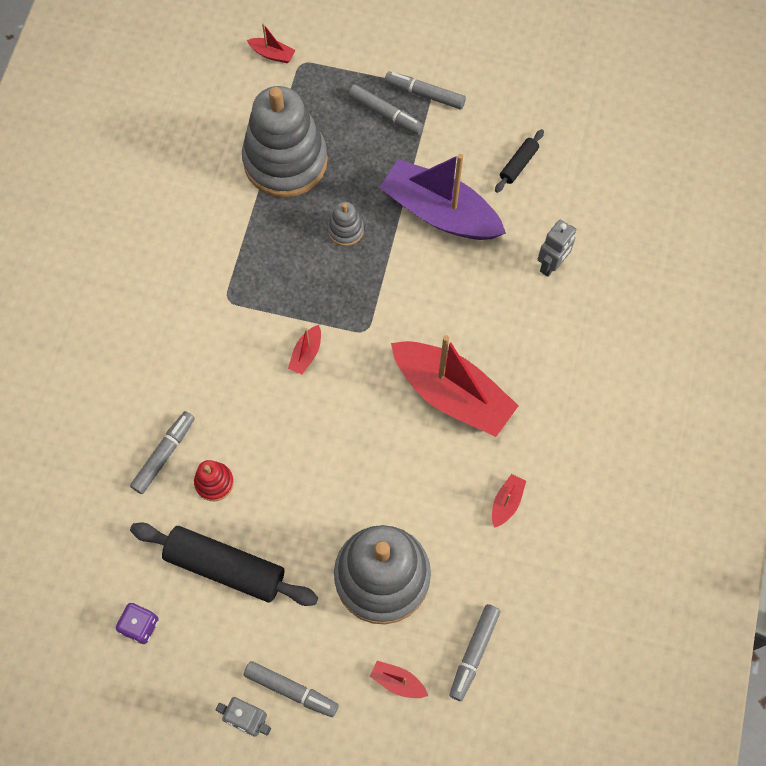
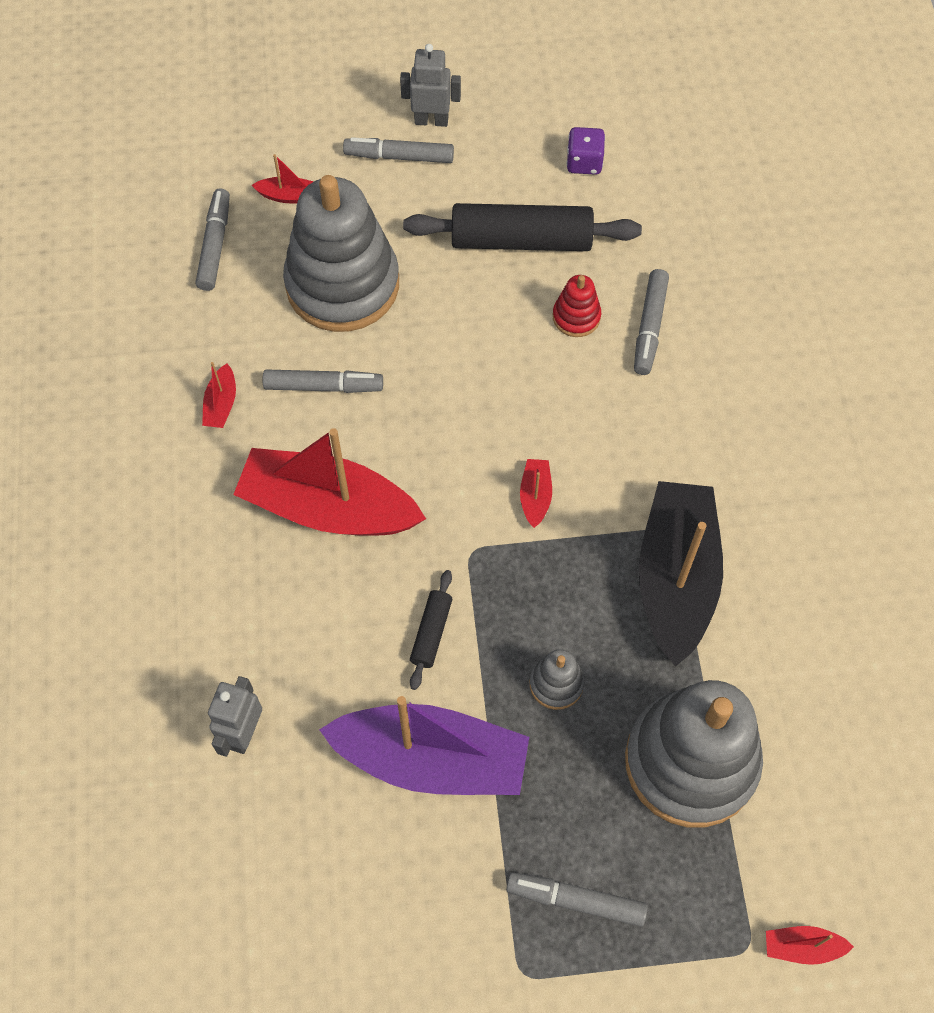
camera: 160 degrees right, 5 degrees down
grey marker [385,71,466,109] -> grey marker moved to [263,369,383,393]
black rolling pin [495,129,544,193] -> black rolling pin moved to [410,570,453,690]
none -> black boat [639,481,723,667]

